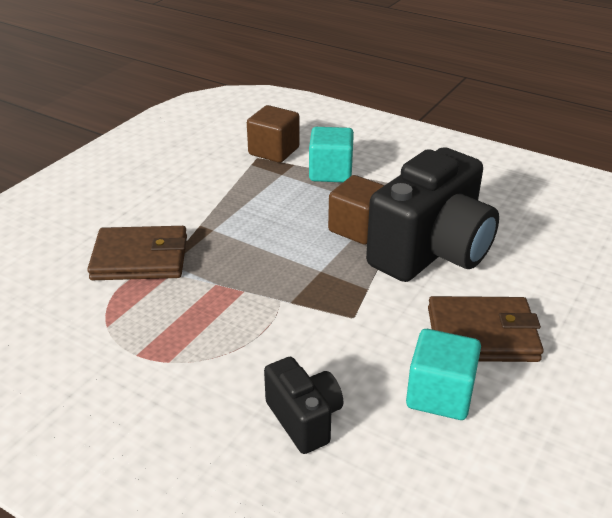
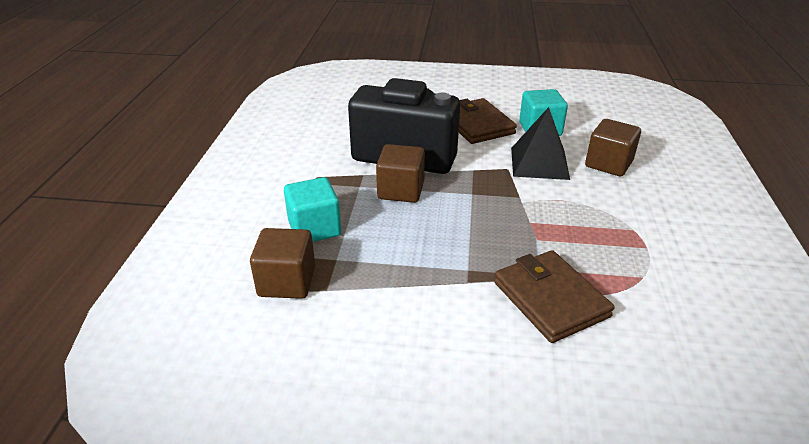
camera: 115 degrees left, 0 degrees up
black camera [264,357,343,454] -> brown cube [585,119,641,176]
none -> black pyramid [511,107,570,180]

